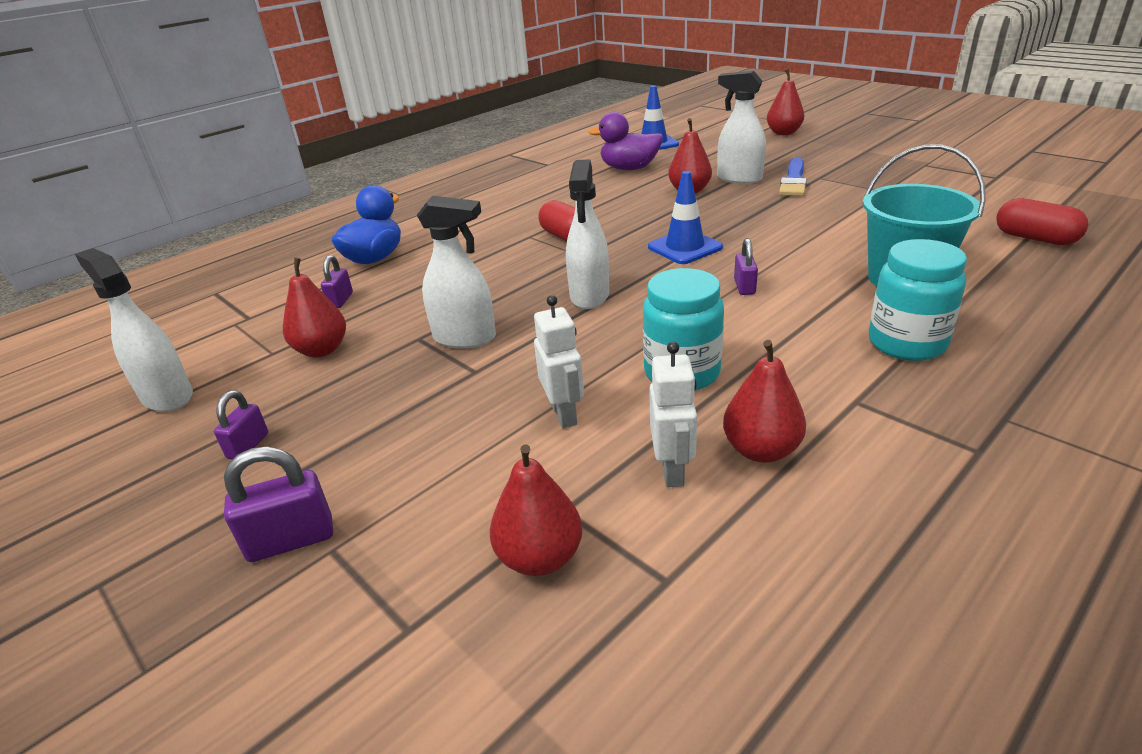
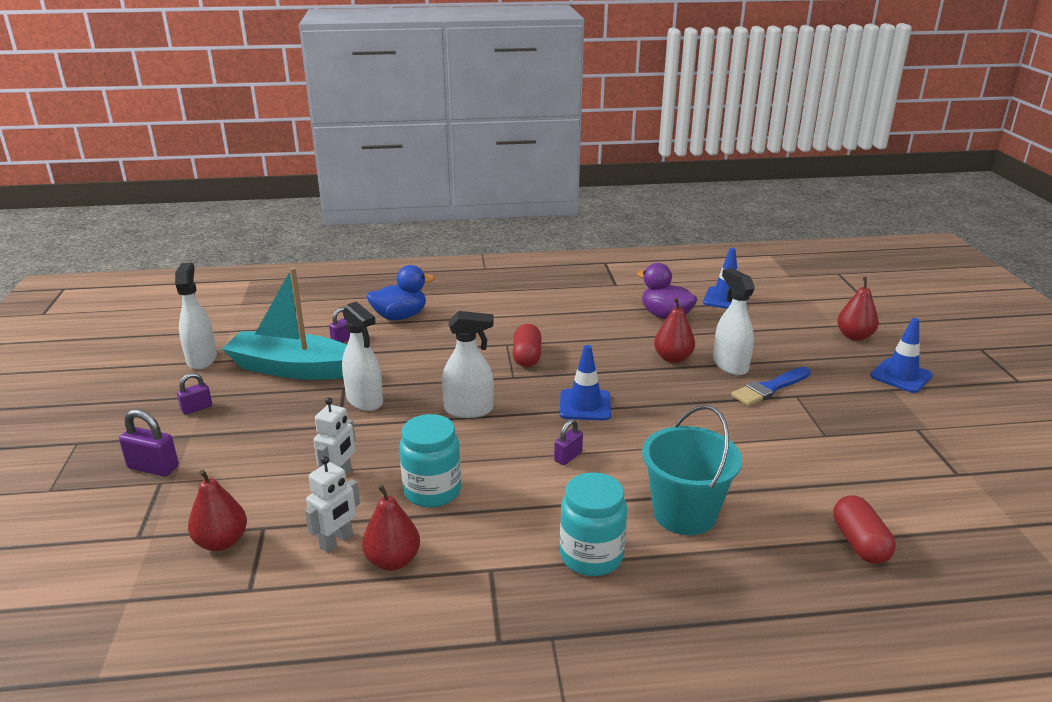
camera: 35 degrees right, 5 degrees down
red pear [283,258,346,358] -> turquoise boat [222,267,347,380]
white spray bottle [566,159,609,309] -> white spray bottle turned 135 degrees counterclockwise [442,311,494,418]
none -> blue traffic cone [870,318,933,393]

